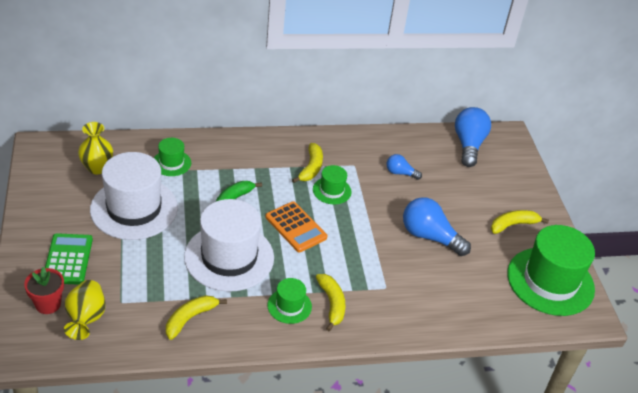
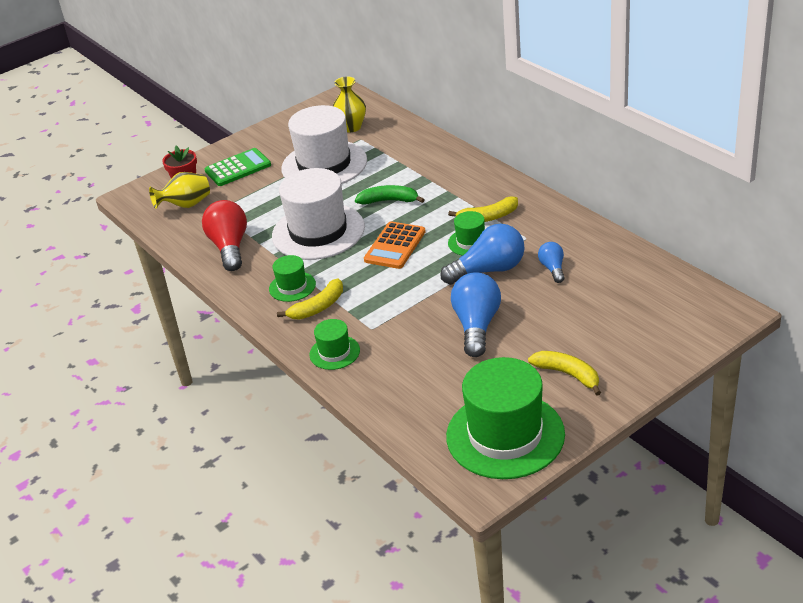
camera: 70 degrees right, 5 degrees down
green hat [154,138,191,176] -> green hat moved to [309,319,360,370]
yellow banana [166,295,227,340] -> red light bulb [202,200,247,271]
blue light bulb [455,107,491,167] -> blue light bulb moved to [440,224,525,285]

